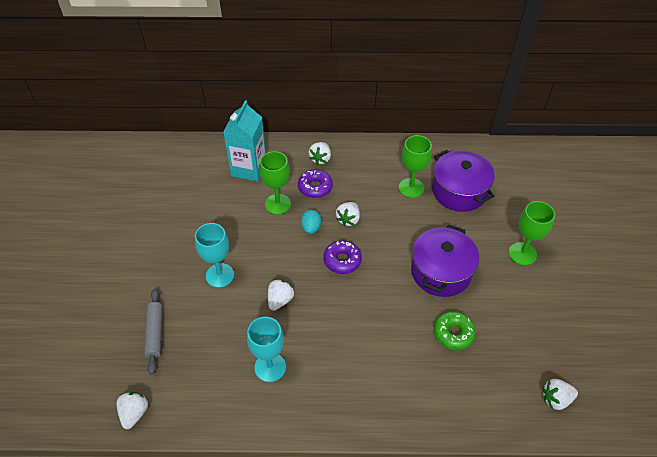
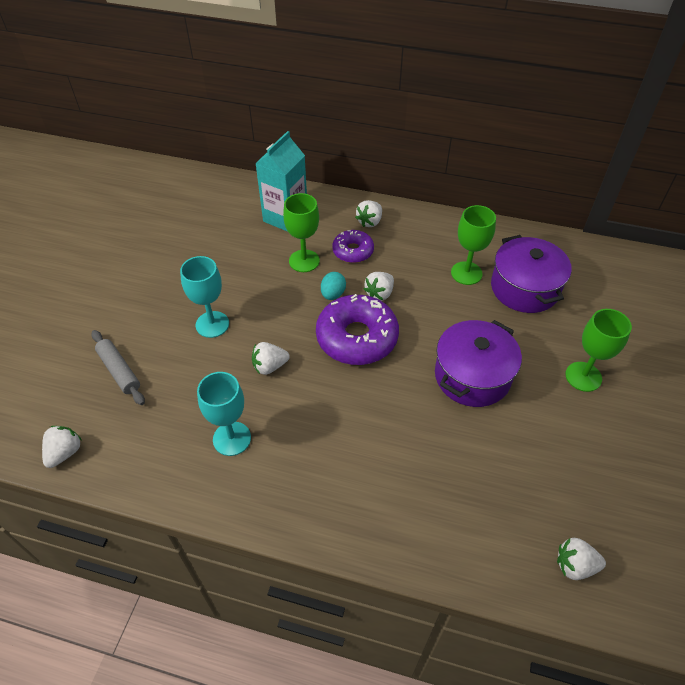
camera: 15 degrees right, 0 degrees up
grey rolling pin [144,288,162,375] -> grey rolling pin turned 45 degrees counterclockwise [91,330,145,405]
white strawberry [268,279,295,311] -> white strawberry turned 150 degrees counterclockwise [252,342,290,375]
purple donut [323,240,362,274] -> purple donut [316,294,399,365], size x1.77
green donut [434,311,476,350] -> none

